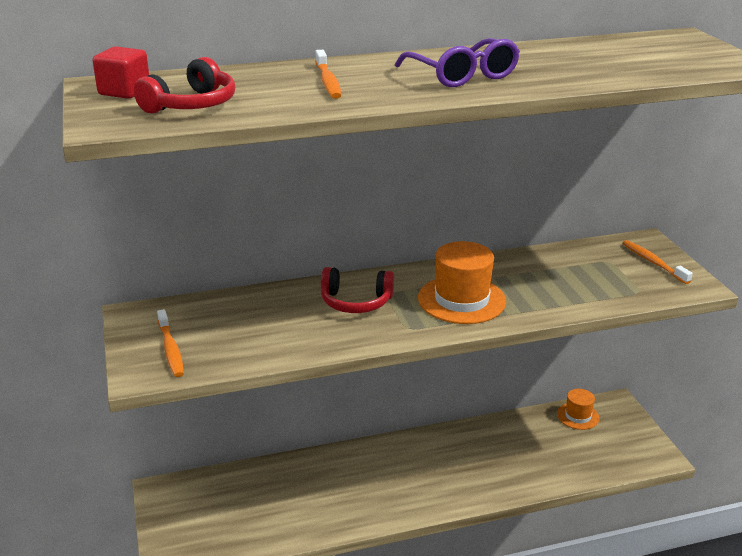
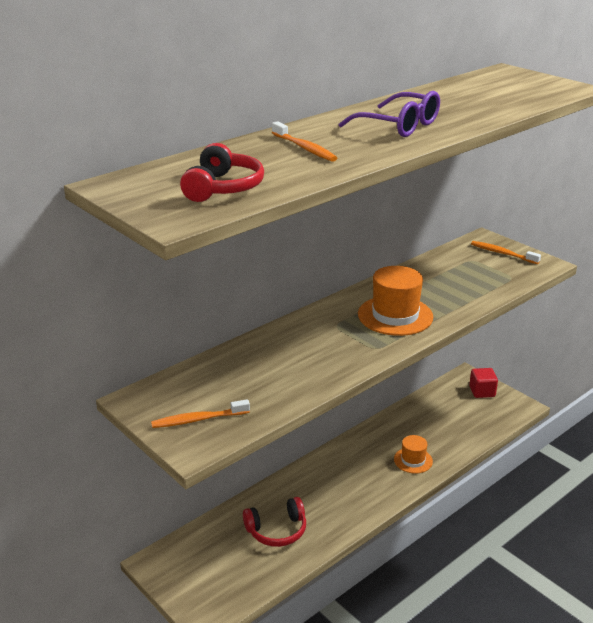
camera: 25 degrees left, 0 degrees up
red cube [93,46,149,99] -> red cube moved to [469,368,498,398]
orange toothbrush [157,309,184,377] -> orange toothbrush turned 120 degrees clockwise [151,399,250,428]
red headphones [321,267,394,313] -> red headphones moved to [243,497,306,547]
orange hat [557,389,599,430] -> orange hat moved to [394,435,433,473]

